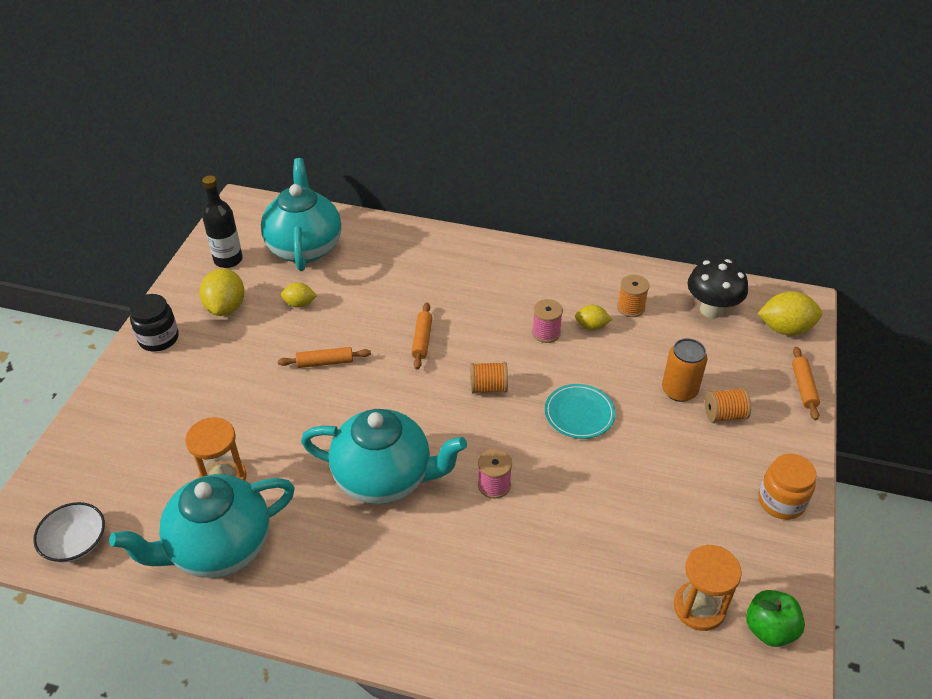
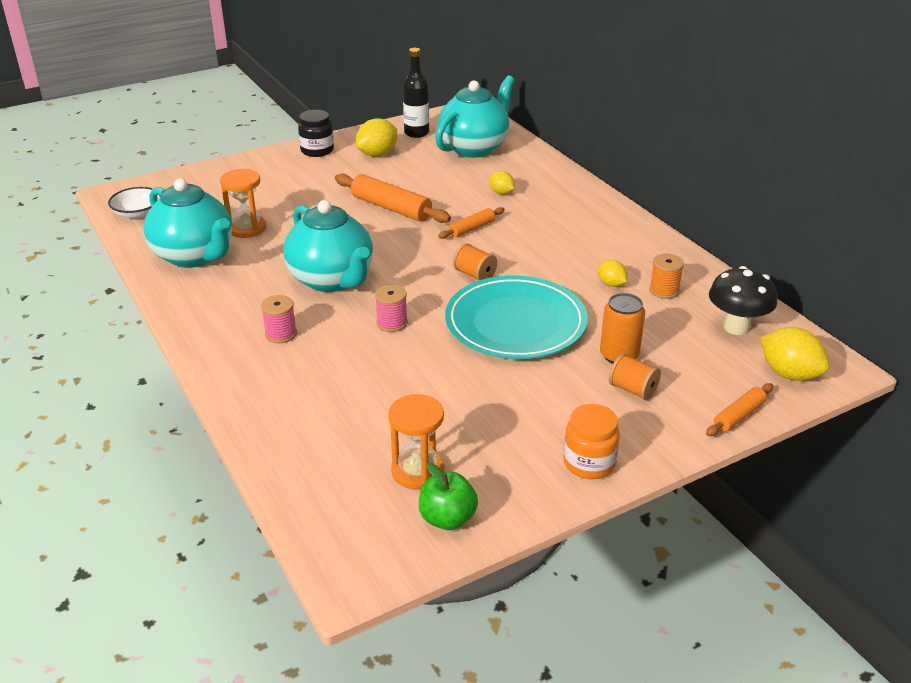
camera: 45 degrees right, 10 degrees down
turquoise teapot [109,474,295,578] -> turquoise teapot turned 150 degrees counterclockwise [144,178,232,268]
orange rolling pin [278,347,371,368] -> orange rolling pin [335,174,451,223], size x1.76
yellow lemon [281,283,317,308] -> yellow lemon moved to [489,171,515,194]
pink spool [532,299,563,343] -> pink spool moved to [261,295,297,343]
turquoise plate [545,384,615,439] -> turquoise plate [445,276,588,359], size x2.00

